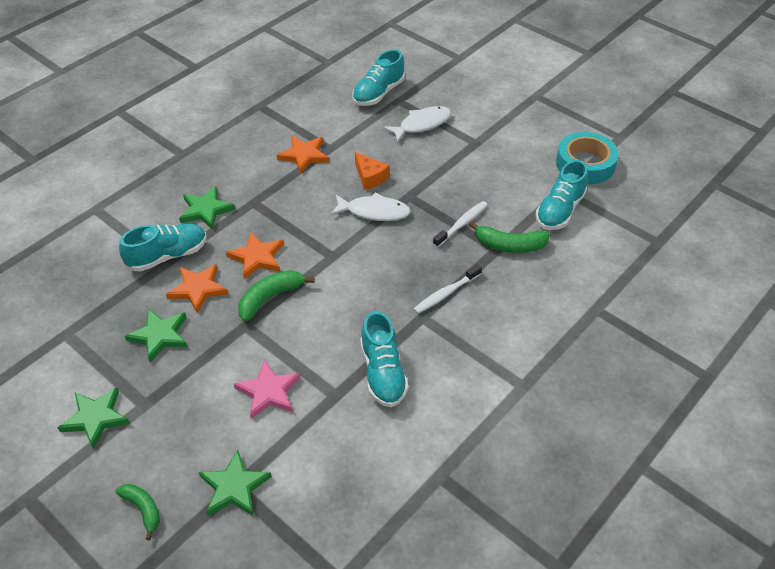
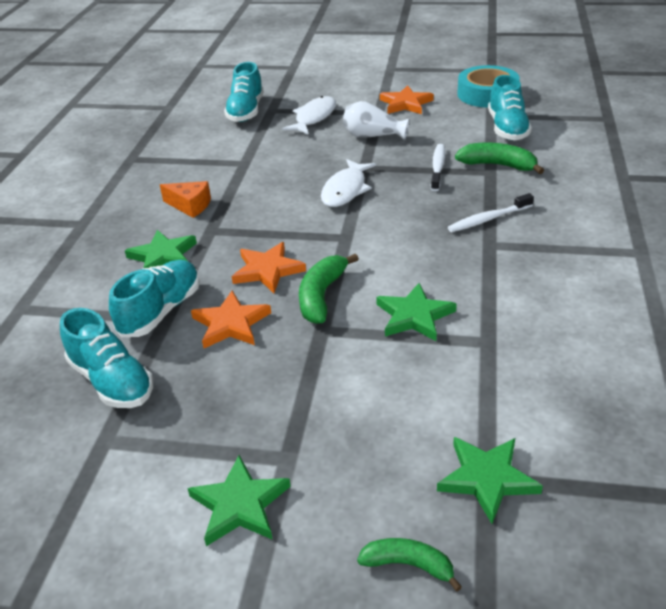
camera: 30 degrees left, 10 degrees down
green star [125,309,188,362] -> green star moved to [376,283,457,341]
pink star [234,359,300,419] -> none
orange star [277,136,329,174] -> orange star moved to [380,85,434,114]
white fish [330,192,411,221] -> white fish turned 135 degrees clockwise [321,159,376,207]
orange cheese [355,152,389,190] -> orange cheese moved to [160,181,211,218]
turquoise shoe [360,311,409,407] -> turquoise shoe moved to [60,308,153,408]
white toothbrush [413,264,482,314] -> white toothbrush turned 45 degrees clockwise [448,193,534,232]
green banana [469,221,550,253] -> green banana turned 135 degrees counterclockwise [455,143,544,174]
none -> white vase [343,101,410,141]

